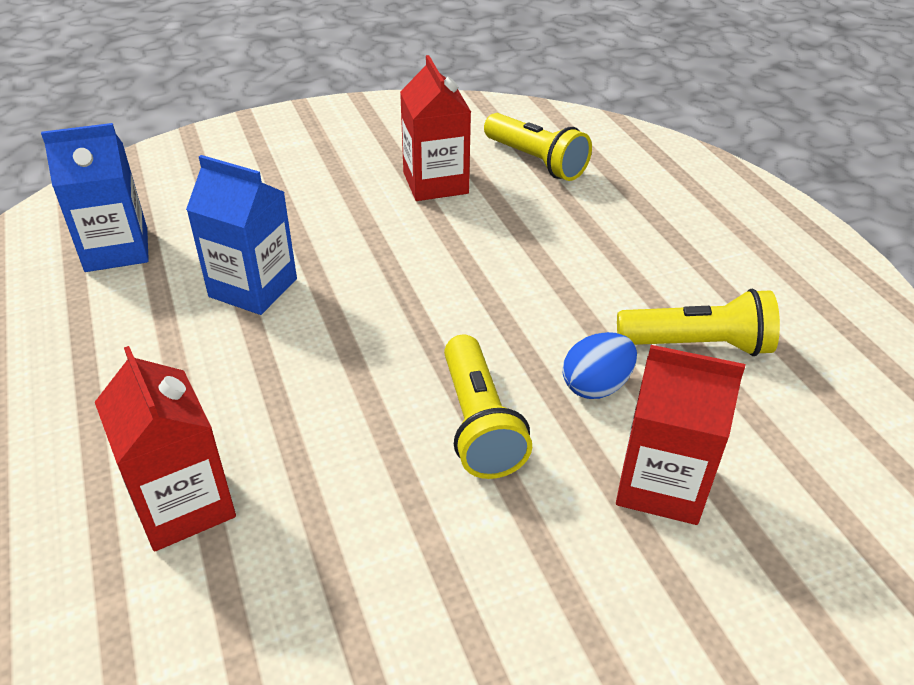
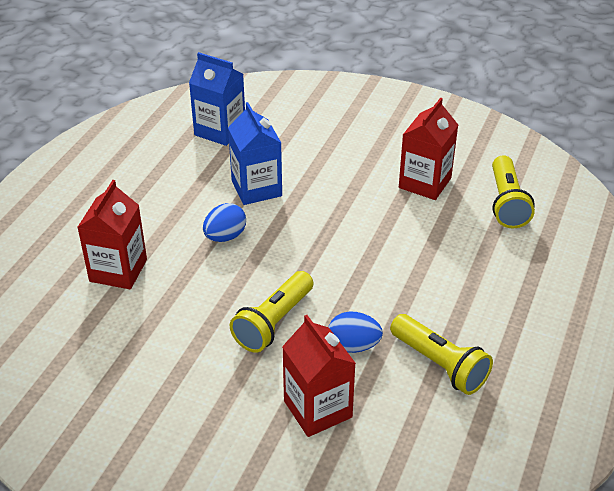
camera: 45 degrees right, 0 degrees up
none -> blue egg [203,203,246,242]

